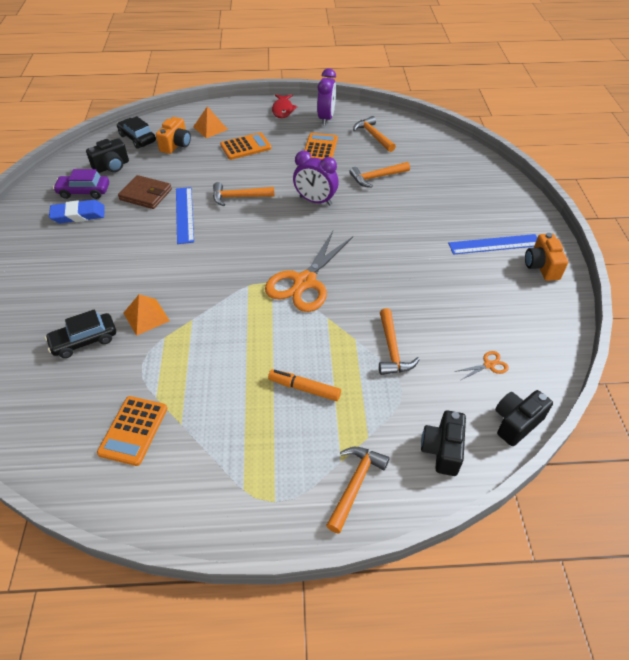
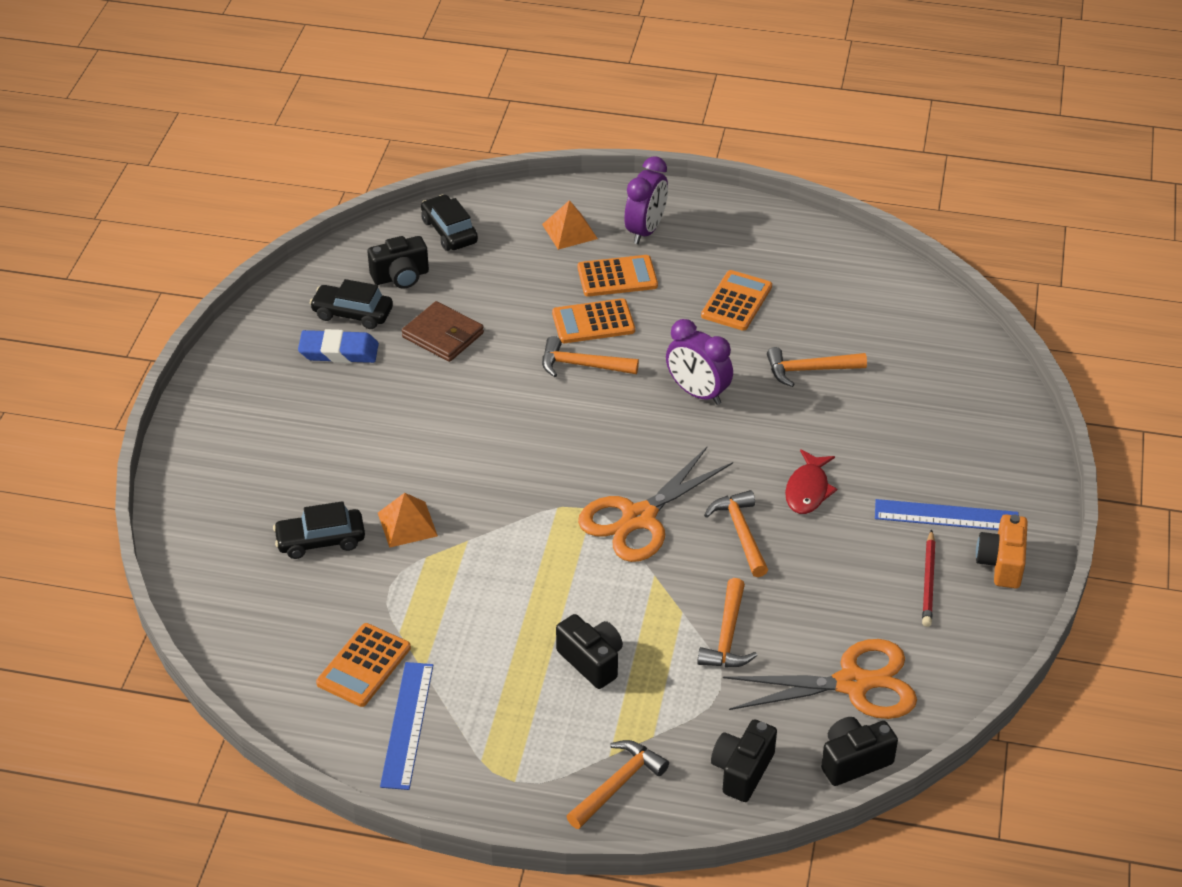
camera: 15 degrees right, 5 degrees down
purple car [53,169,109,199] -> black car [310,279,393,329]
orange camera [156,117,191,154] -> none
blue ruler [176,187,194,244] -> blue ruler moved to [380,662,433,790]
orange marker [268,369,341,401] -> black camera [556,614,623,689]
red fish [272,94,297,118] -> red fish moved to [785,449,837,514]
purple clock [317,68,336,125] -> purple clock moved to [624,156,668,244]
orange hammer [353,116,396,152] -> orange hammer moved to [704,490,768,577]
orange scissors [455,351,509,380] -> orange scissors [723,639,917,719], size x2.50
none -> orange calculator [552,298,635,343]
none -> red pencil [922,529,935,627]

